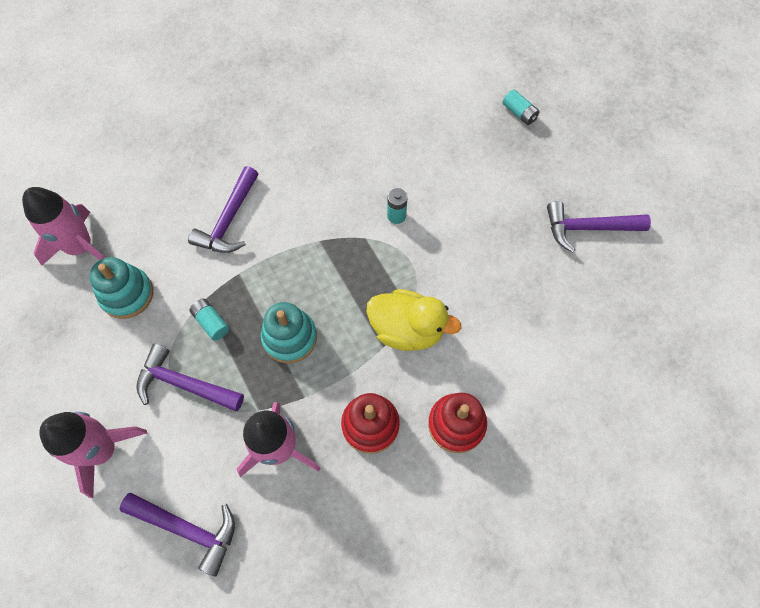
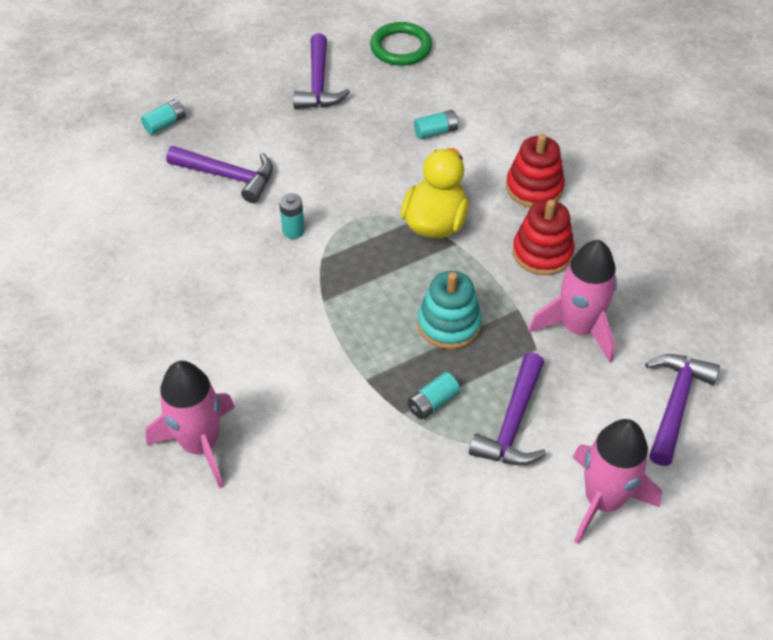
camera: 90 degrees left, 15 degrees down
pink rocket [22,187,105,265] -> pink rocket moved to [145,361,235,488]
turquoise stacking toy [89,257,153,319] -> none
purple hammer [188,166,258,253] -> purple hammer moved to [166,146,273,203]
none -> green ring [370,22,432,66]
none -> turquoise battery [414,110,459,139]

